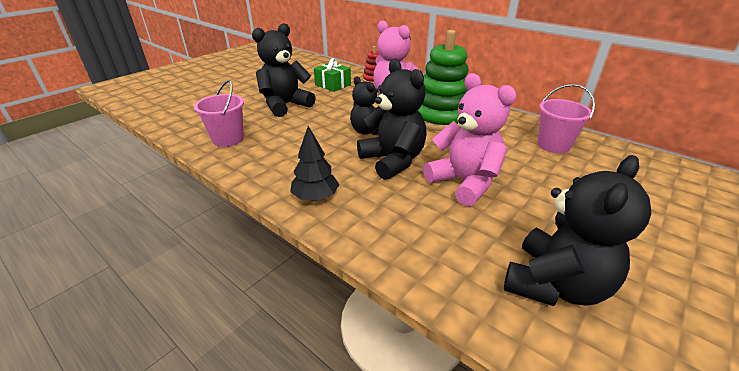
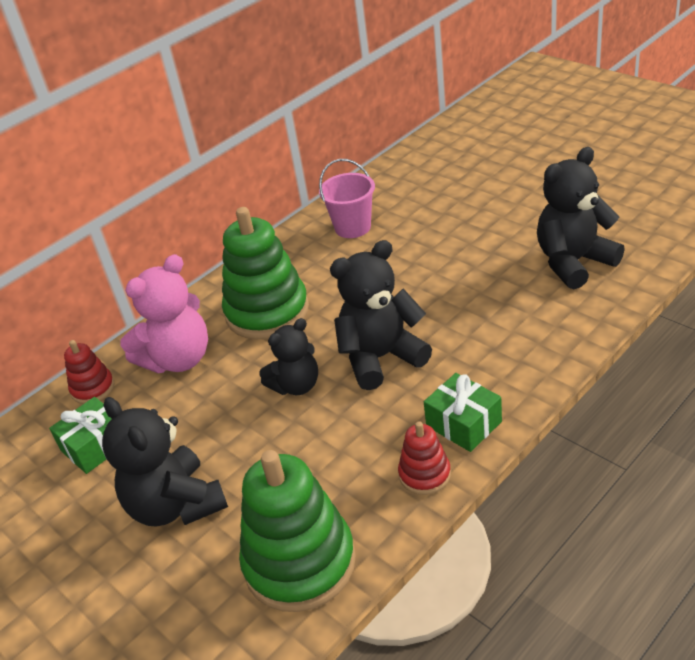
camera: 80 degrees left, 5 degrees up
pink bucket [194,80,244,147] -> green stacking toy [239,450,356,612]
black tree [290,126,339,201] -> green gift [424,373,502,452]
pink teddy bear [423,73,516,206] -> none
black teddy bear [504,155,651,306] -> black teddy bear turned 75 degrees counterclockwise [537,147,625,289]
none -> red stacking toy [398,421,451,495]

